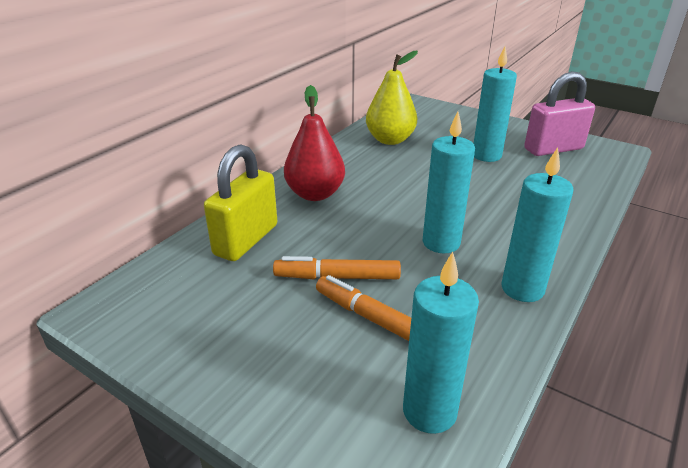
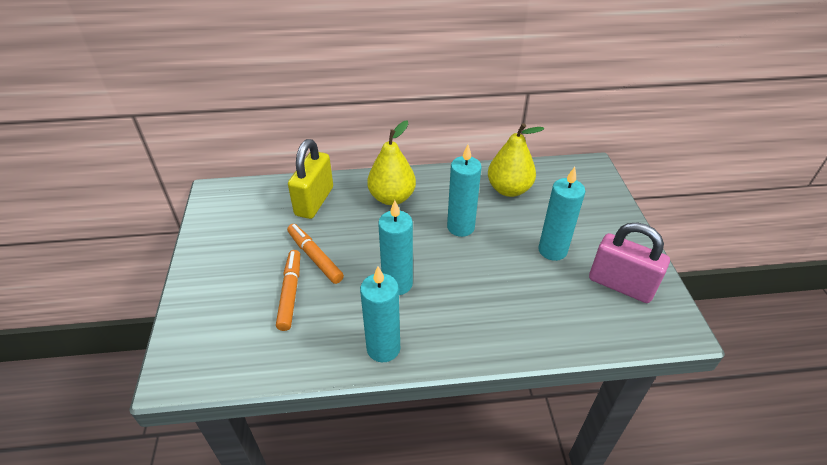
camera: 50 degrees right, 10 degrees up
yellow padlock [204,144,277,261] -> yellow padlock turned 60 degrees counterclockwise [288,139,333,219]
red pear [284,85,345,201] -> yellow pear [367,120,416,205]
turquoise candle [403,252,479,434] -> turquoise candle moved to [447,145,482,237]

